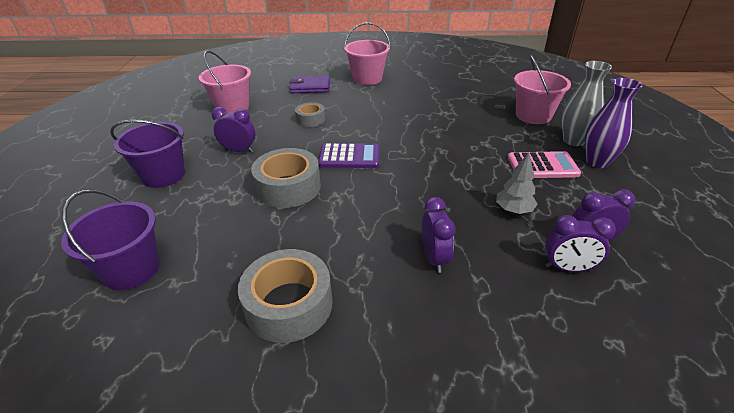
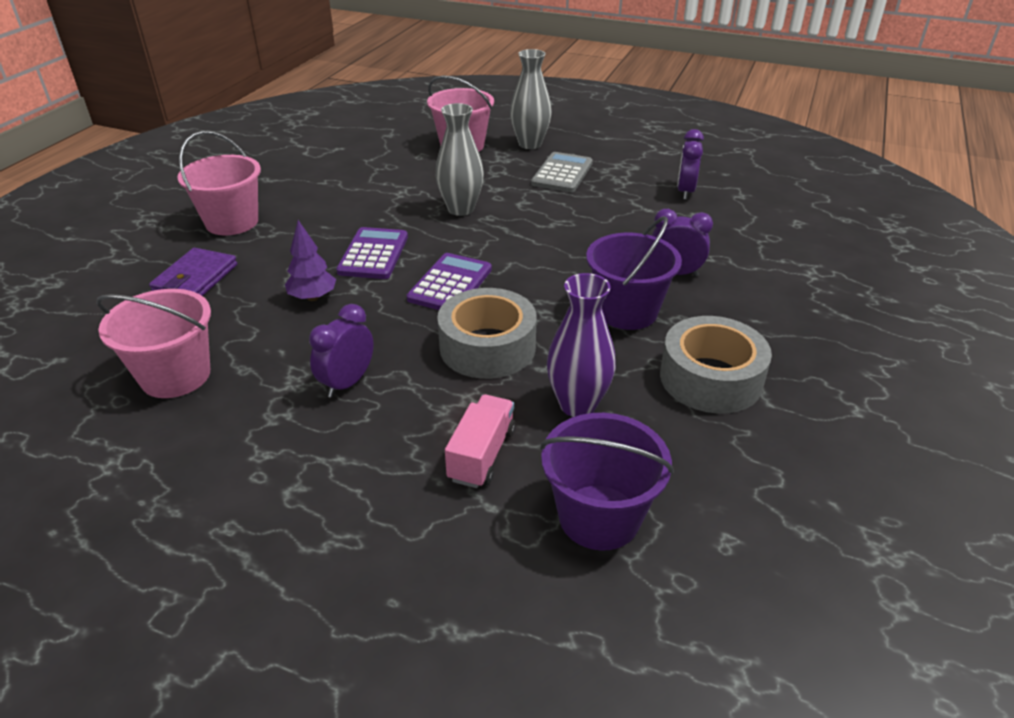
camera: 70 degrees left, 0 degrees up
purple bucket [110,120,185,188] -> purple bucket moved to [586,216,682,330]
grey tape [295,102,325,127] -> purple tree [285,220,336,301]
grey tree [496,152,537,214] -> none
pink calculator [508,151,581,178] -> grey calculator [531,152,593,192]
purple clock [545,215,616,272] -> none
purple vase [585,78,643,168] -> purple vase moved to [547,273,616,417]
none -> purple calculator [336,227,408,279]
none -> grey vase [435,103,484,216]
none -> pink truck [445,395,516,488]

